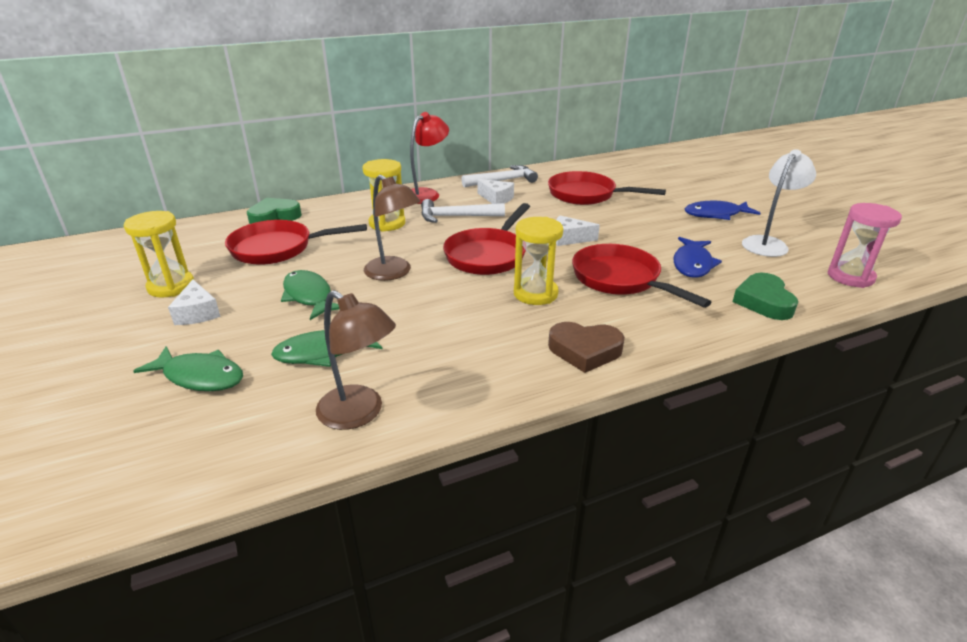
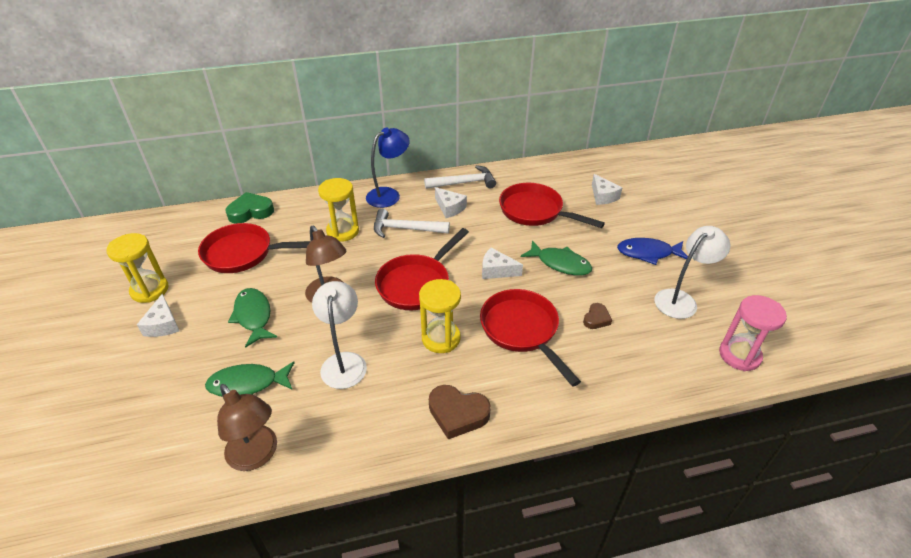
camera: 10 degrees right, 10 degrees up
green fish [134,346,243,391] -> green fish moved to [521,240,592,275]
red lamp [410,112,449,204] -> blue lamp [366,128,410,208]
blue fish [673,237,722,278] -> brown heart [583,303,612,329]
green heart [733,273,798,320] -> none
none -> white lamp [312,281,367,389]
none -> white cheese [592,174,622,205]

